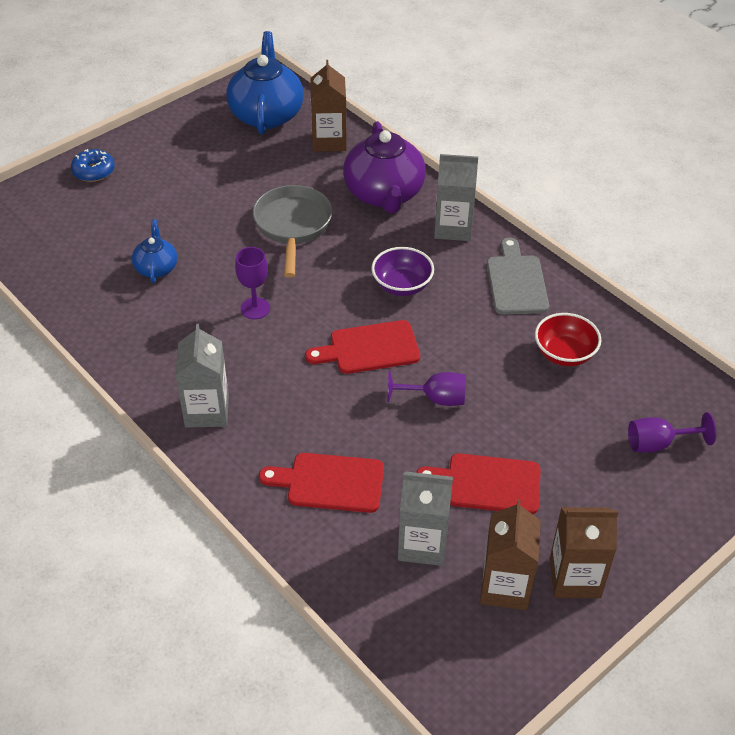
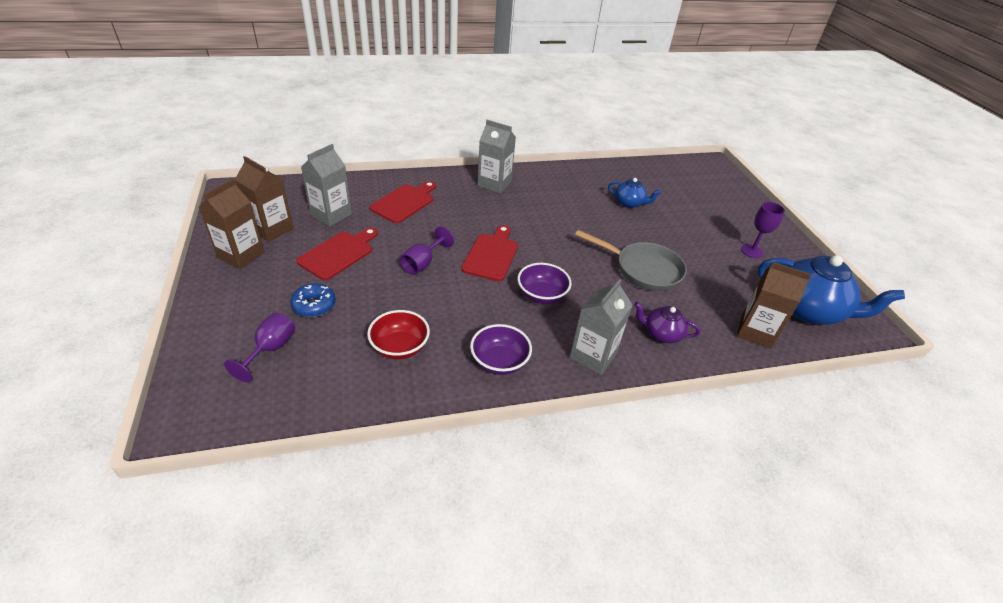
camera: 115 degrees right, 5 degrees down
blue donut [71,149,115,182] -> blue donut moved to [290,283,336,317]
purple goblet [235,247,270,319] -> purple goblet moved to [741,202,785,258]
purple teapot [343,121,426,213] -> purple teapot [634,302,700,343], size x0.51
grey cutting board [487,237,549,314] -> purple bowl [470,324,532,375]

